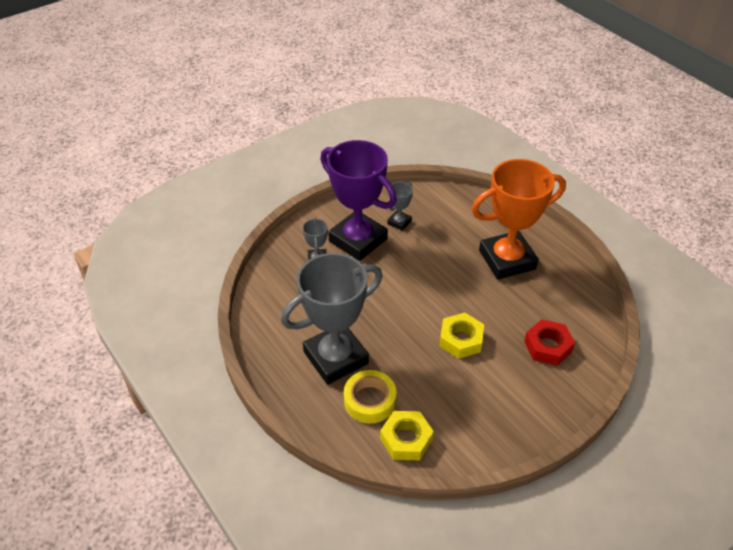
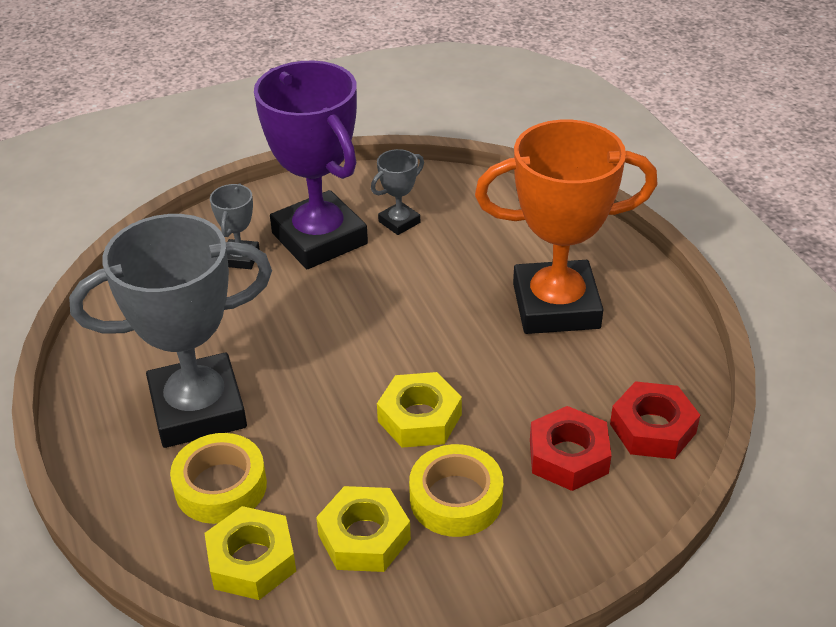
camera: 15 degrees right, 5 degrees down
none -> yellow nut [316,486,411,572]
none -> yellow tape [409,444,503,537]
none -> red nut [610,381,700,459]

